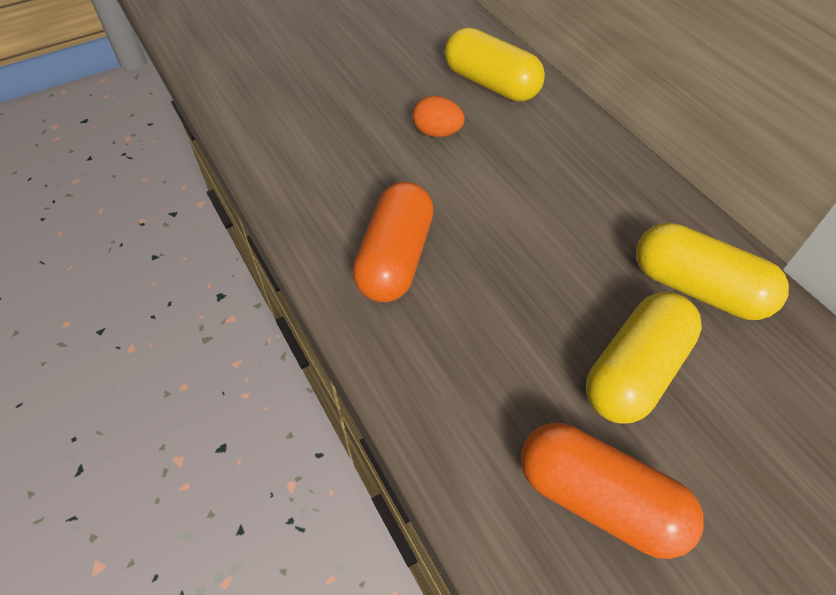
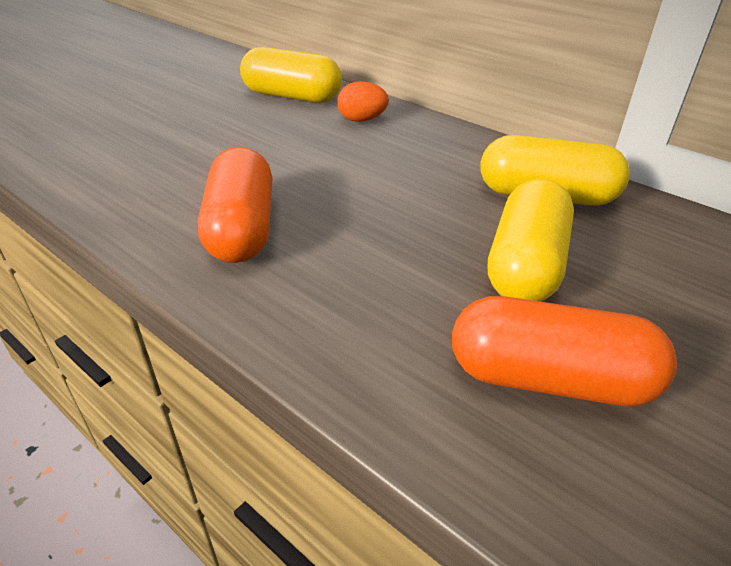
camera: 20 degrees left, 15 degrees down
orange egg [413,96,465,137] -> orange egg moved to [337,81,389,122]

